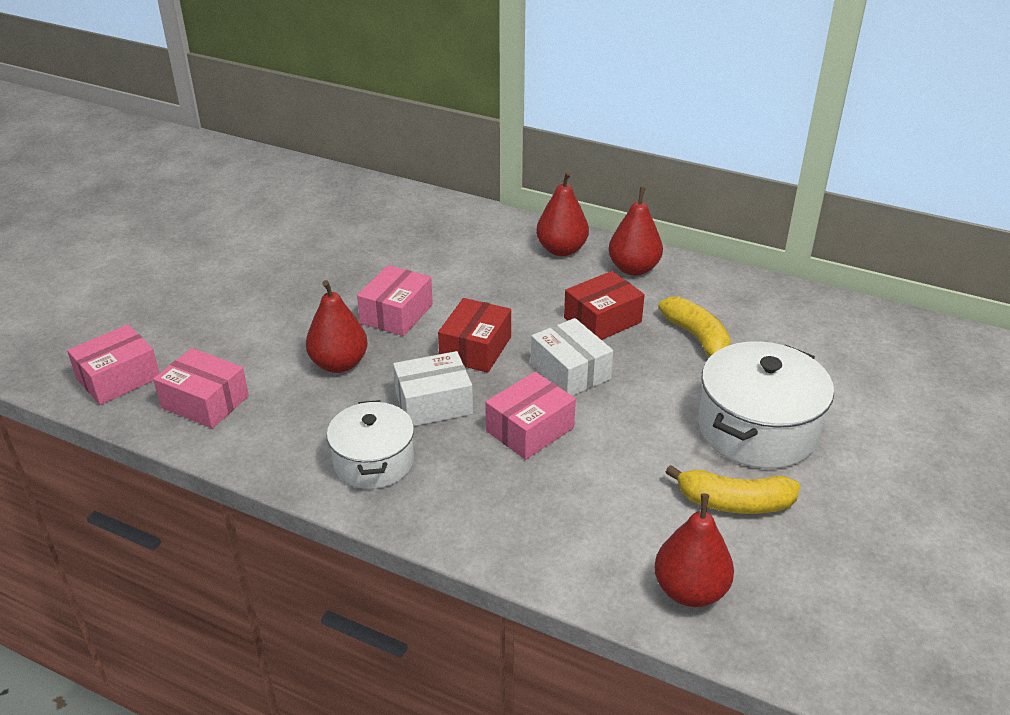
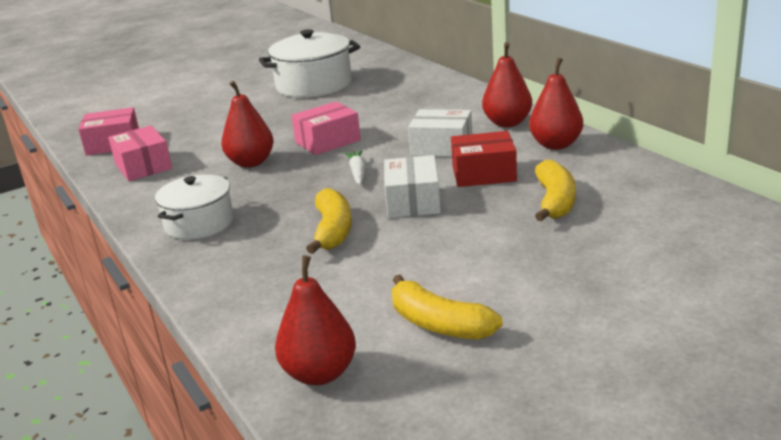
camera: 35 degrees right, 10 degrees down
white box [393,351,473,426] -> white box moved to [408,109,472,157]
red box [438,298,511,373] -> white carrot [344,150,366,185]
pink box [485,372,576,460] -> yellow banana [306,188,352,254]
white pot [698,341,834,469] -> white pot moved to [259,29,360,98]

